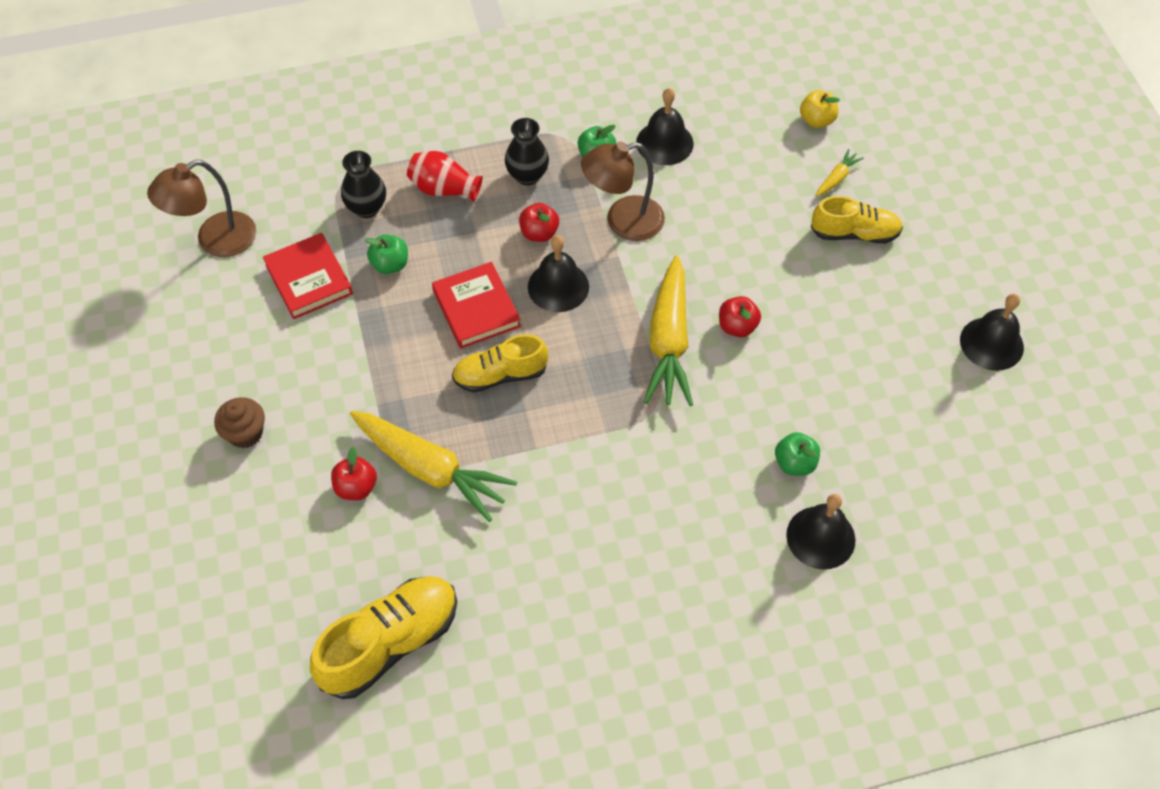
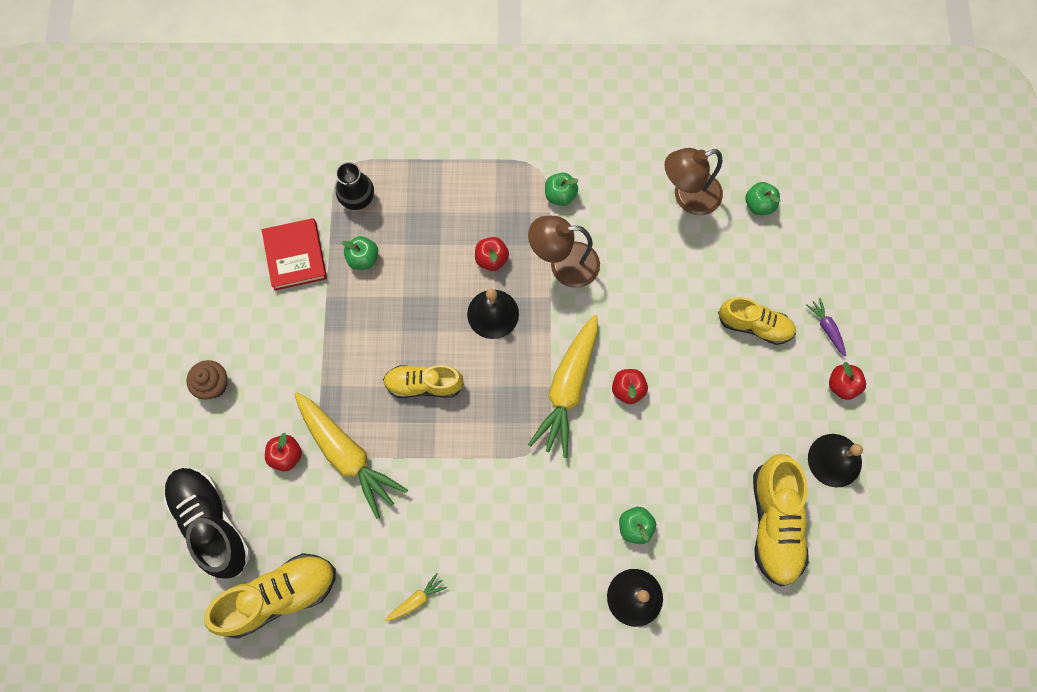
camera: 15 degrees right, 15 degrees up
brown lamp [147,160,256,257] -> brown lamp moved to [664,148,723,215]
red vase [407,151,483,202] -> none
red book [432,262,521,349] -> none
black vase [505,118,549,185] -> none
black bell [636,88,694,165] -> none
yellow apple [800,90,840,128] -> green apple [745,182,780,215]
yellow carrot [816,149,864,197] -> yellow carrot moved to [385,573,447,622]
none -> black shoe [164,467,250,579]
none -> yellow shoe [753,454,809,587]
none -> purple carrot [806,298,846,356]
none -> red apple [829,362,866,400]

